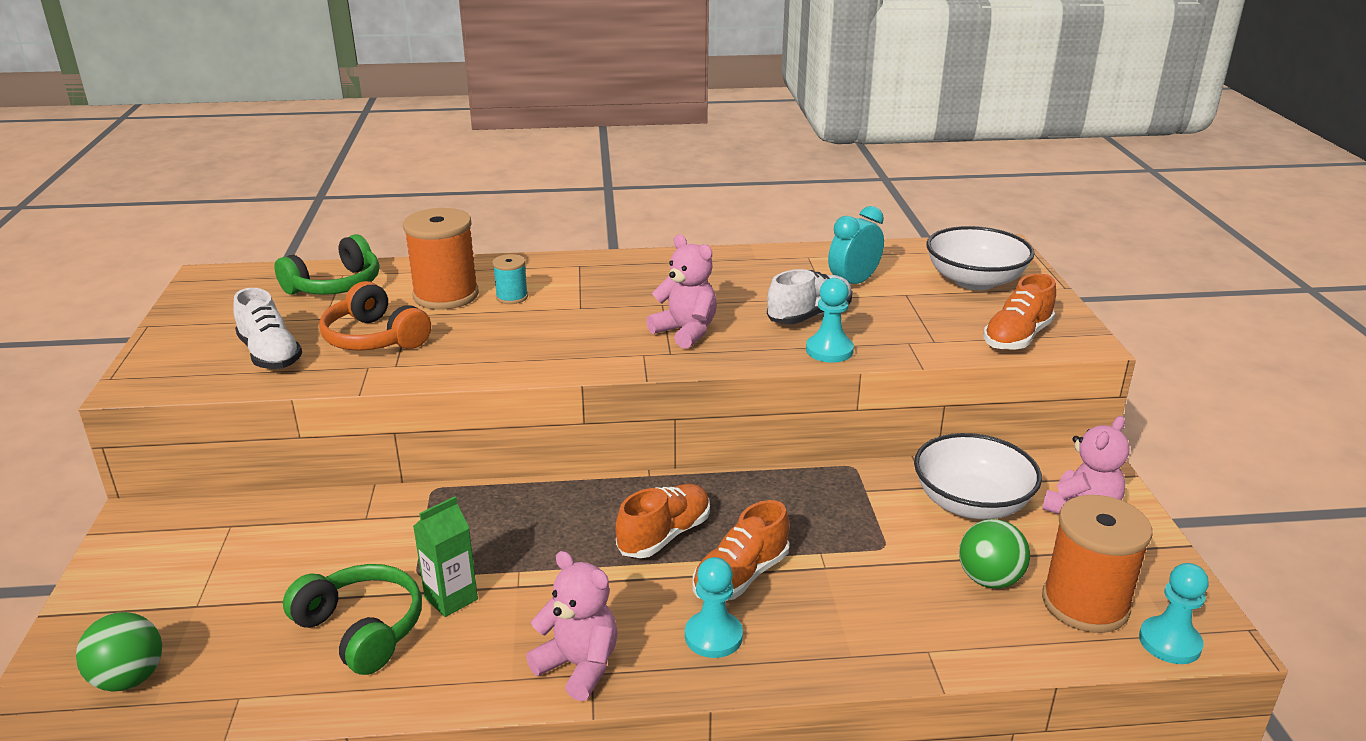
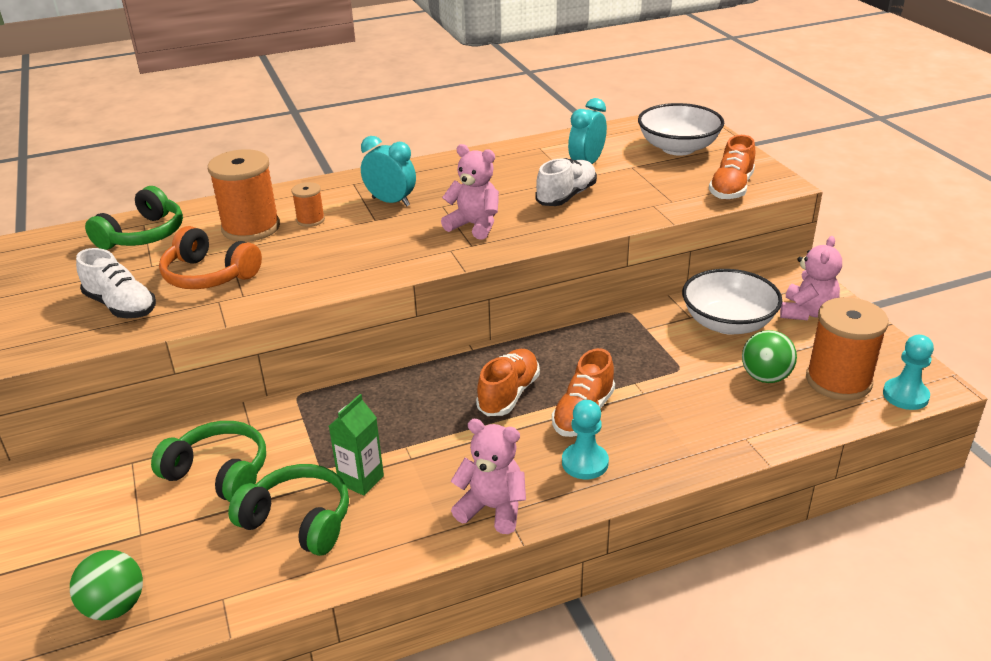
camera: 15 degrees left, 5 degrees up
turquoise spool [493,254,528,304] -> orange spool [292,182,325,227]
turquoise pawn [806,278,854,363] -> none
none -> green headphones [151,421,266,502]
none -> turquoise clock [361,136,416,207]

